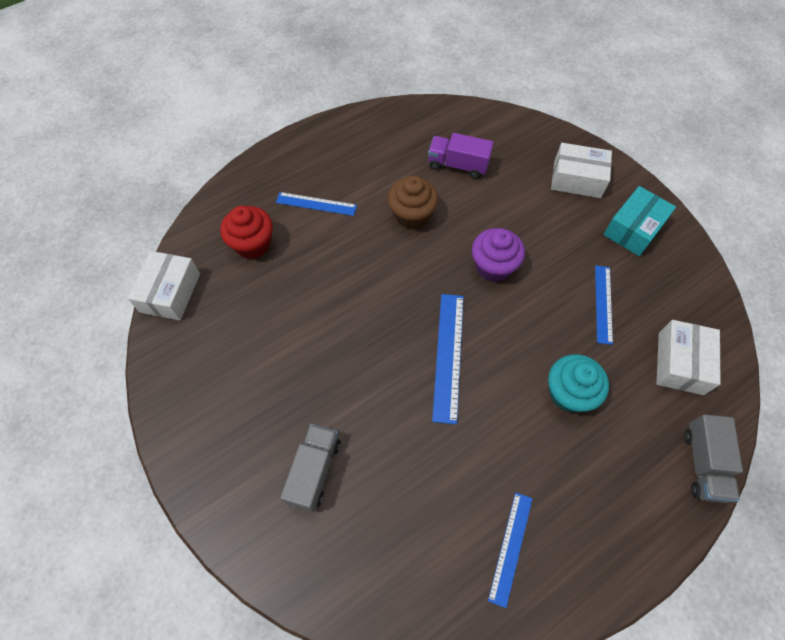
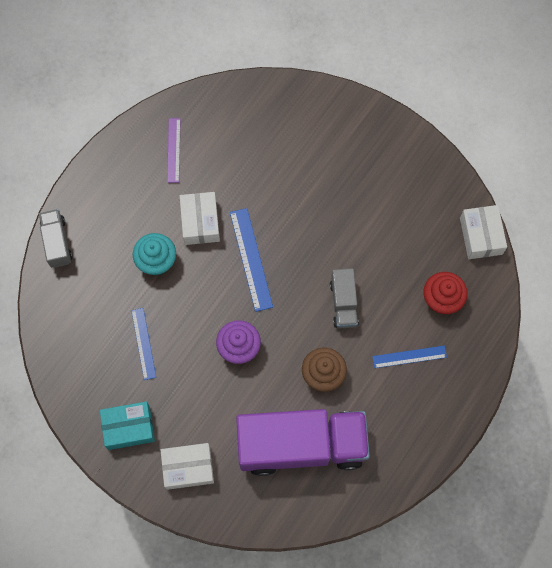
camera: 160 degrees right, 10 degrees up
grey truck [280,424,341,512] -> grey truck moved to [330,268,359,329]
purple truck [428,133,494,179] -> purple truck [236,409,370,476], size x2.18
blue ruler [488,492,533,608] -> purple ruler [167,118,181,183]
turquoise box [603,186,676,256] -> turquoise box turned 60 degrees clockwise [100,402,155,450]
white box [656,320,721,395] -> white box moved to [180,192,220,245]

